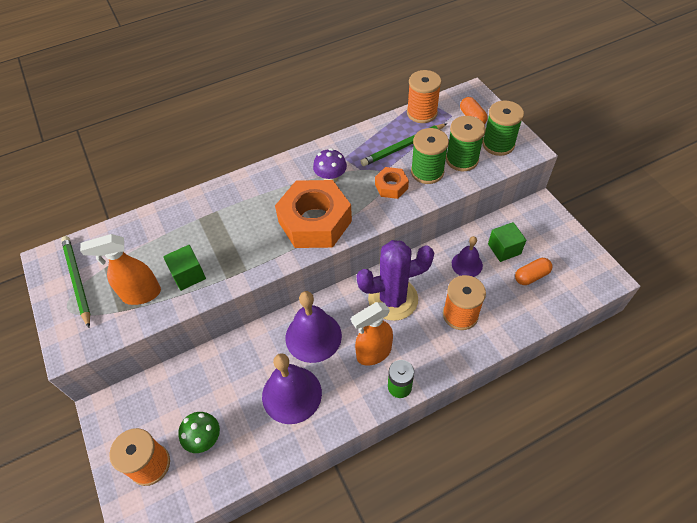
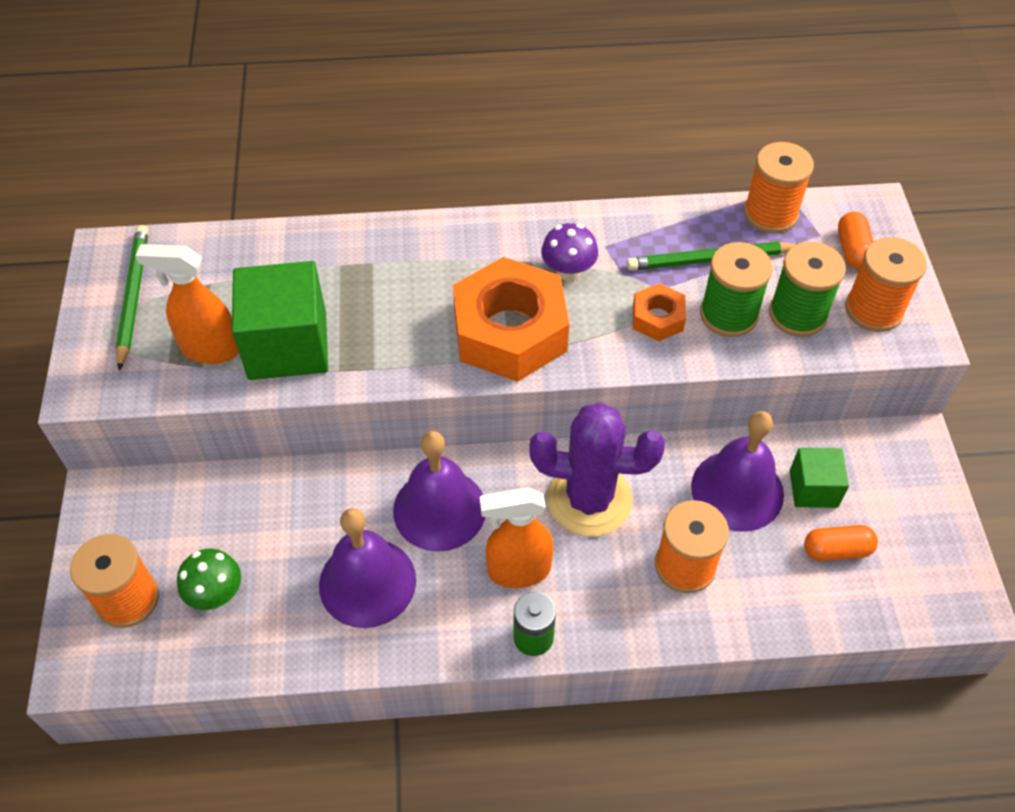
camera: 20 degrees right, 0 degrees up
green cube [163,245,206,291] -> green cube [232,261,328,380], size x1.81
purple bell [452,236,483,277] -> purple bell [691,411,784,532], size x1.70
green spool [482,100,524,156] -> orange spool [845,237,927,332]

